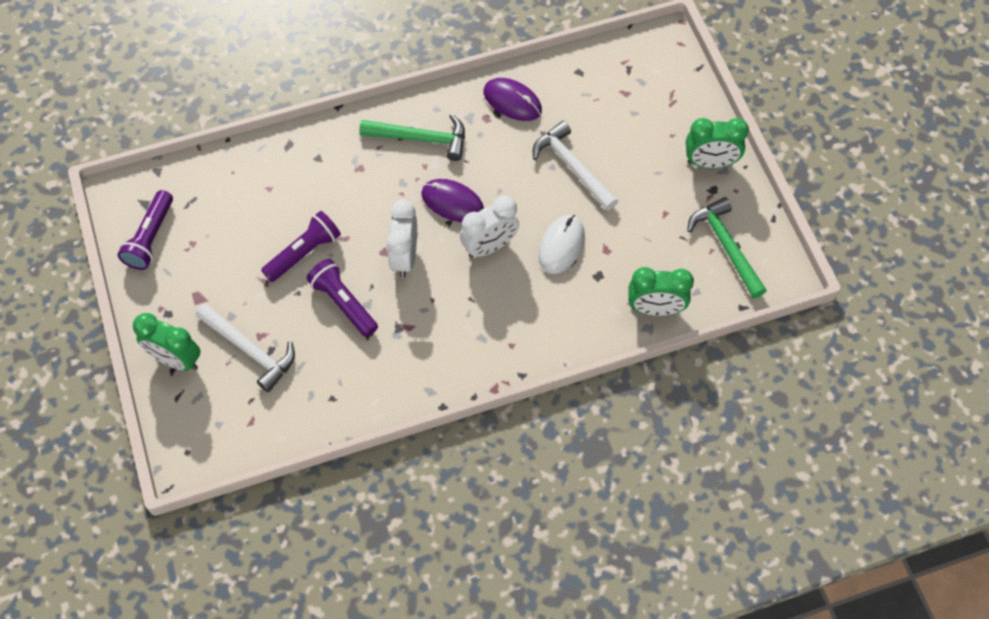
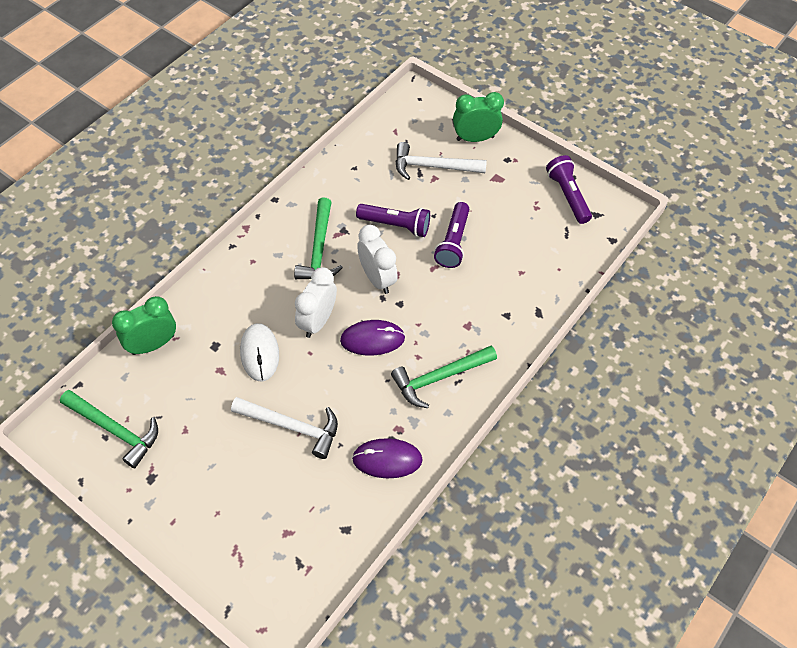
camera: 145 degrees right, 5 degrees down
green clock [686,118,749,168] -> none
none -> green hammer [294,197,343,279]

